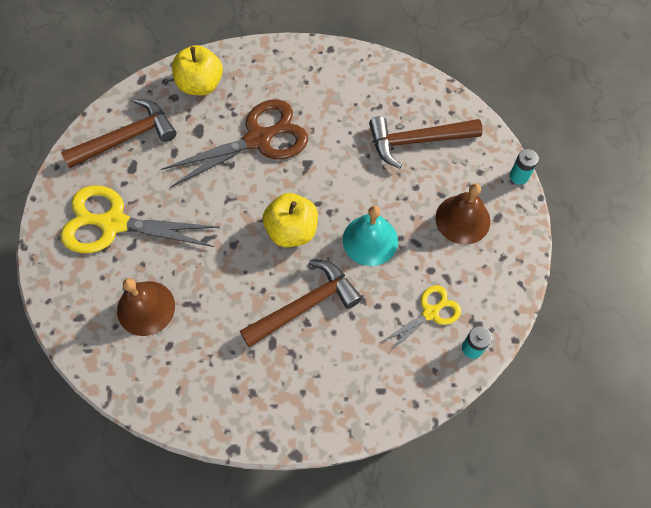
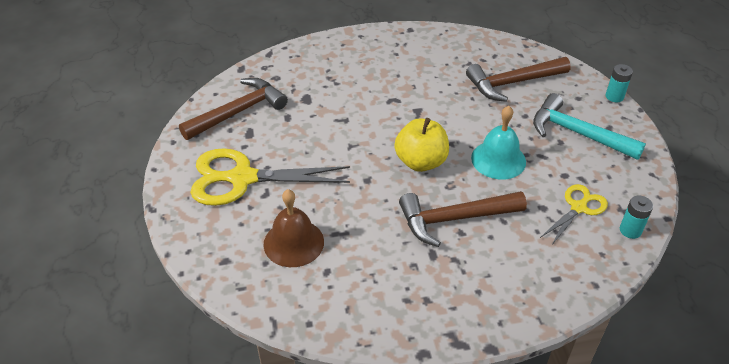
camera: 10 degrees left, 20 degrees down
brown scissors [161,99,308,188] -> none
yellow apple [172,45,223,95] -> none
brown hammer [240,260,362,347] -> brown hammer turned 150 degrees counterclockwise [399,191,527,247]
brown bell [436,183,490,245] -> turquoise hammer [533,93,646,160]

